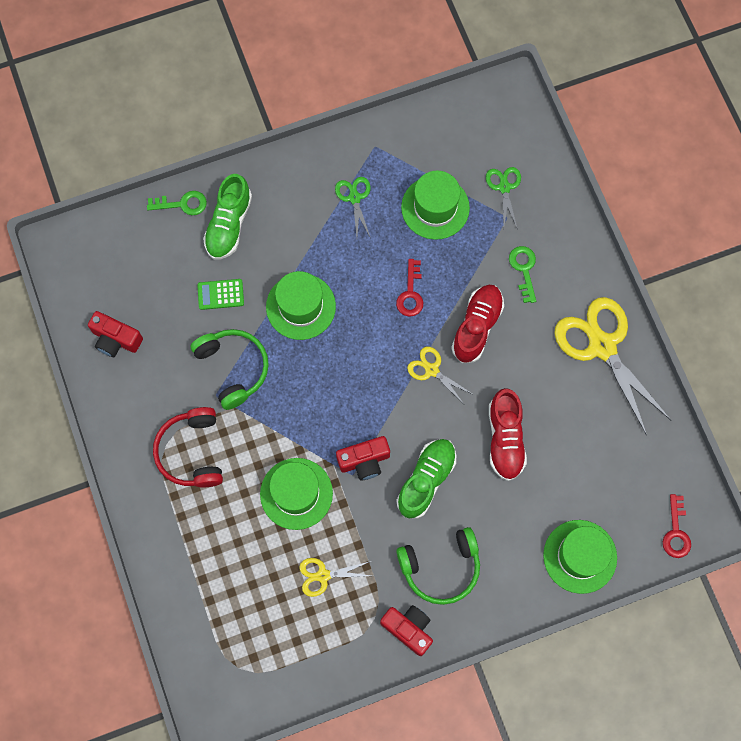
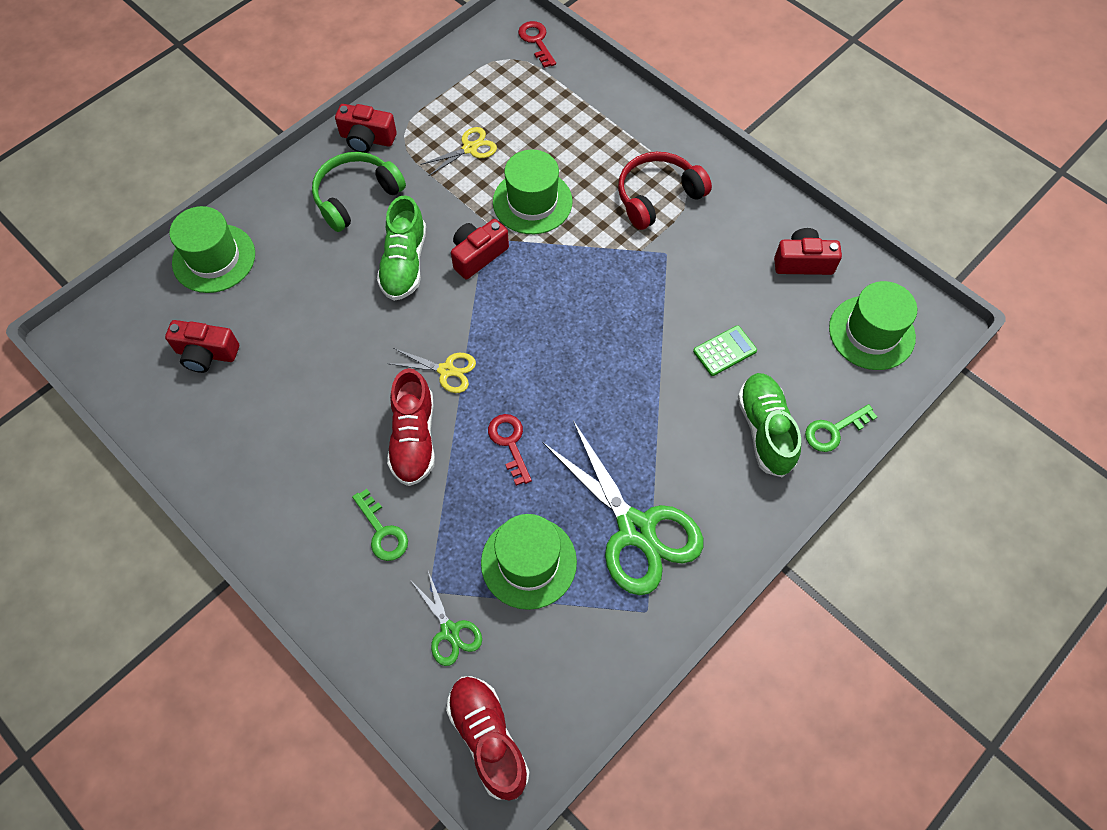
camera: 155 degrees right, 10 degrees down
red headphones [153,407,223,488] -> red headphones turned 90 degrees counterclockwise [618,152,712,230]
green headphones [191,329,269,410] -> none
green hat [266,271,336,340] -> green hat moved to [829,281,917,370]
green scissors [335,177,371,237] -> green scissors [542,421,703,595], size x2.06
red shoe [489,388,527,481] -> red shoe moved to [446,676,530,801]
yellow scissors [554,297,671,436] -> none
red key [663,494,691,558] -> red key moved to [518,21,556,68]
none -> red camera [165,320,239,373]

